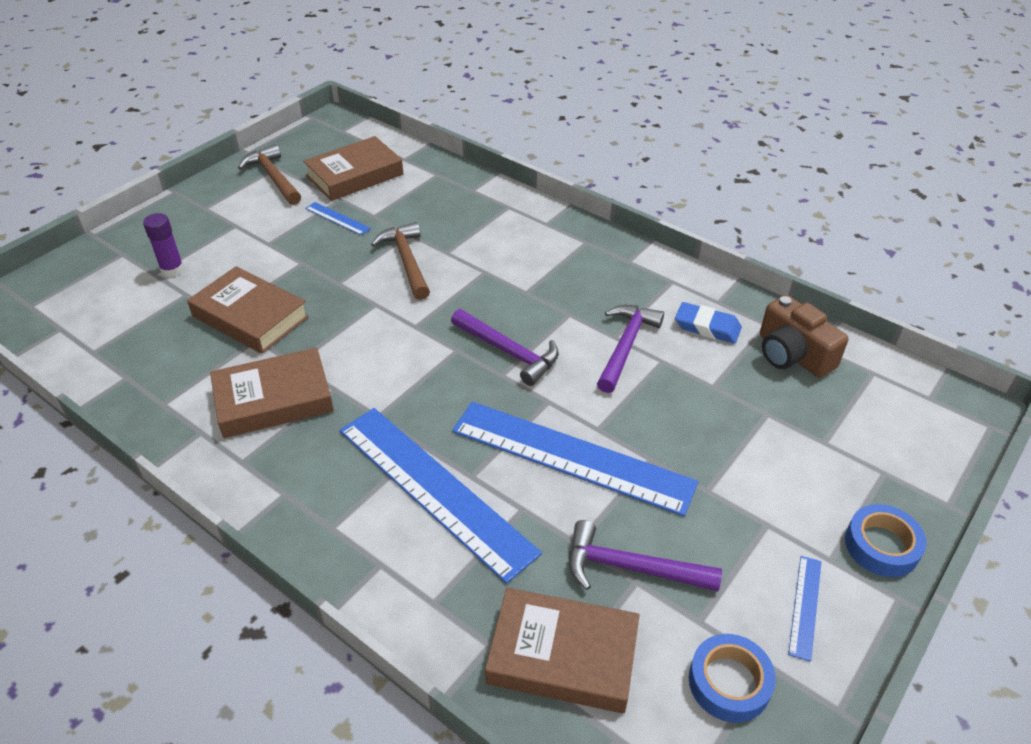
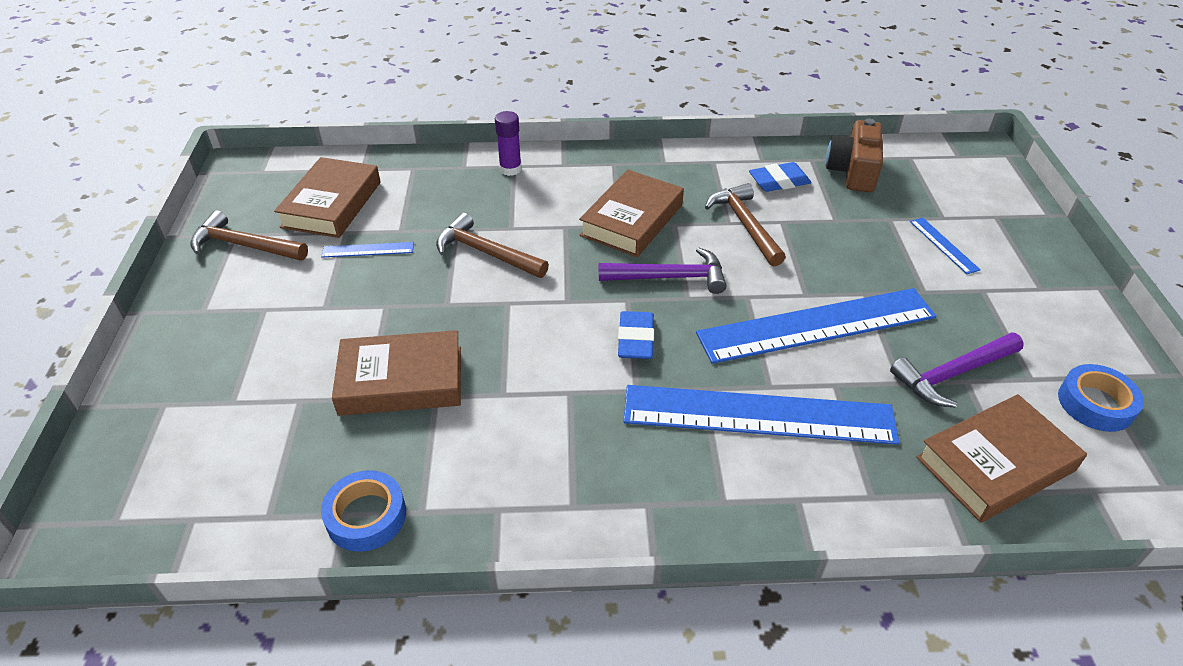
camera: 40 degrees left, 0 degrees up
purple glue stick [143,213,184,277] -> purple glue stick moved to [495,111,522,176]
brown book [210,347,334,438] -> brown book moved to [579,170,684,257]
purple hammer [597,305,664,393] -> brown hammer [705,183,786,267]
brown camera [760,295,848,378] -> brown camera turned 90 degrees clockwise [826,118,883,192]
blue ruler [788,556,822,661] -> blue ruler moved to [910,217,981,274]
blue tape [845,504,927,577] -> blue tape moved to [321,470,406,552]
none -> blue eraser [618,311,654,359]

